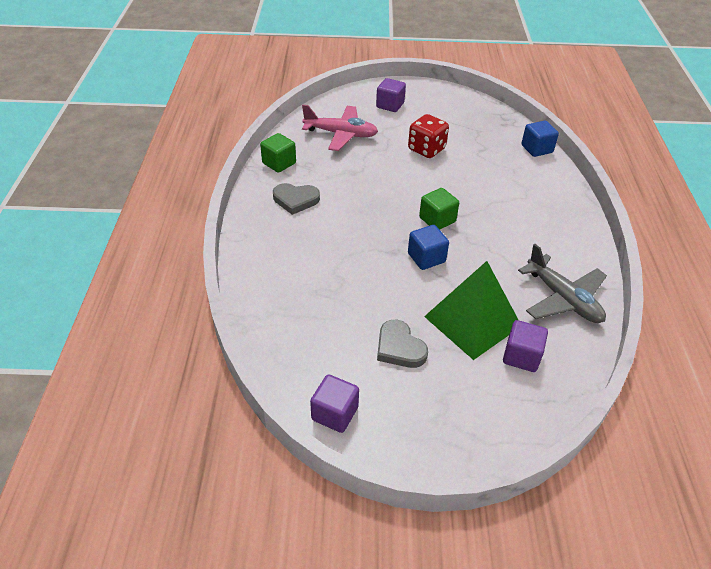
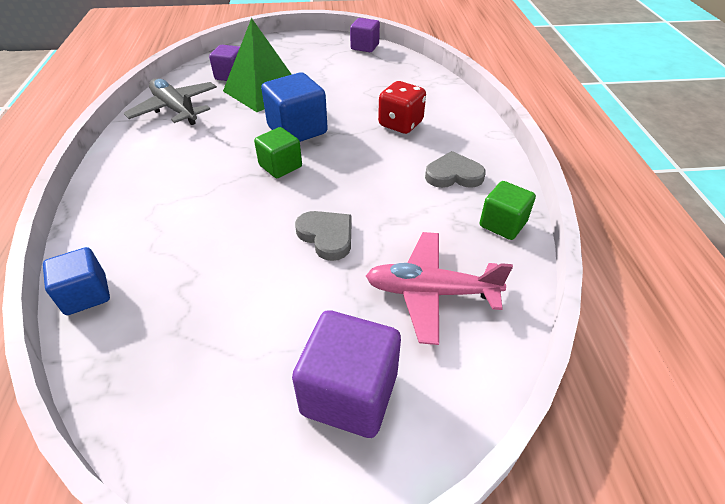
camera: 175 degrees right, 0 degrees up
purple cube [376,78,406,112] -> purple cube [292,310,401,438], size x1.57
grey heart [377,320,428,368] -> grey heart moved to [295,211,352,261]
red dice [408,114,449,158] -> red dice moved to [378,81,426,134]
blue cube [408,225,449,270] -> blue cube [261,72,328,142], size x1.57

